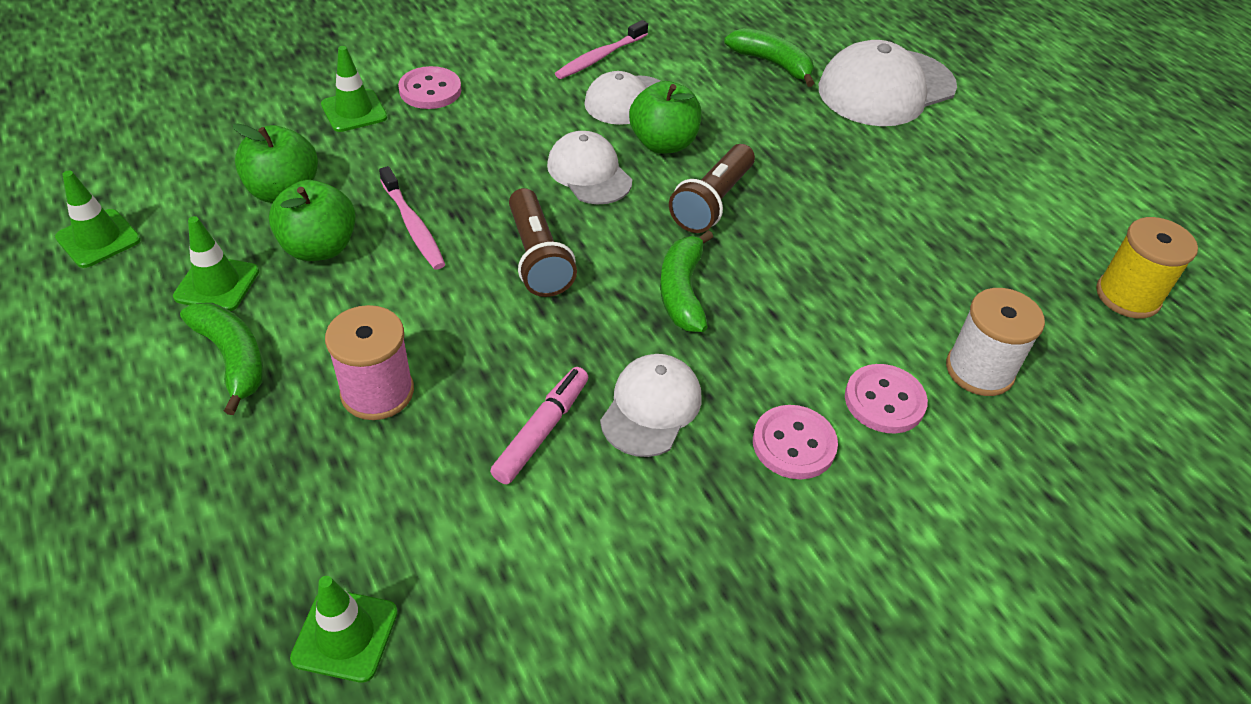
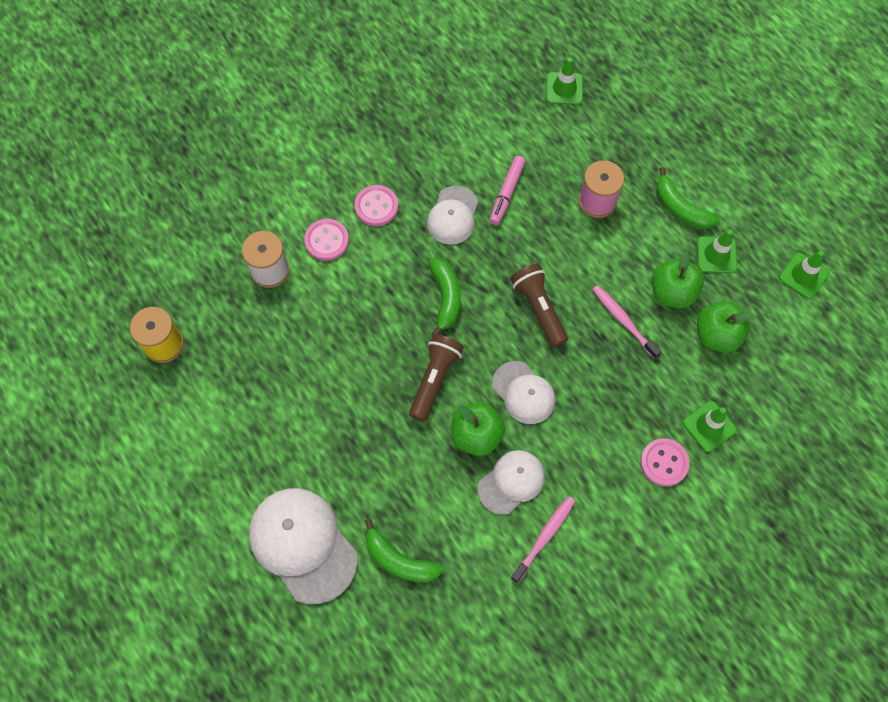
camera: 175 degrees right, 20 degrees up
white cap [819,40,957,126] -> white cap turned 90 degrees counterclockwise [249,488,358,604]

